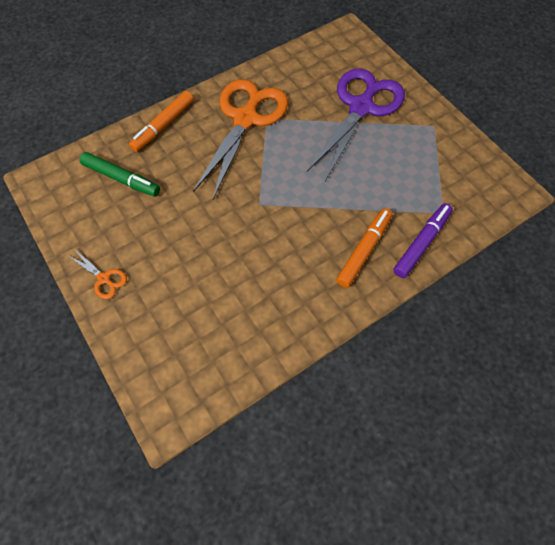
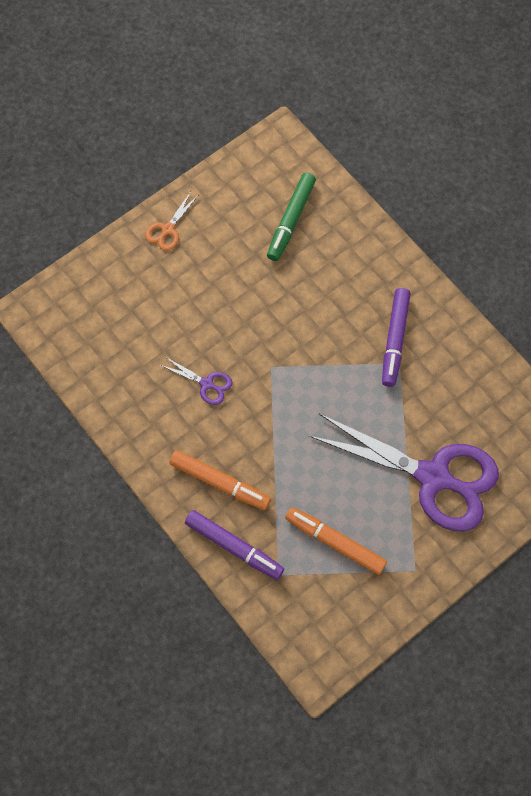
camera: 85 degrees right, 5 degrees up
orange marker [129,91,194,152] -> orange marker moved to [285,507,387,575]
orange scissors [193,79,288,199] -> purple marker [382,288,411,387]
none -> purple scissors [160,357,232,405]

